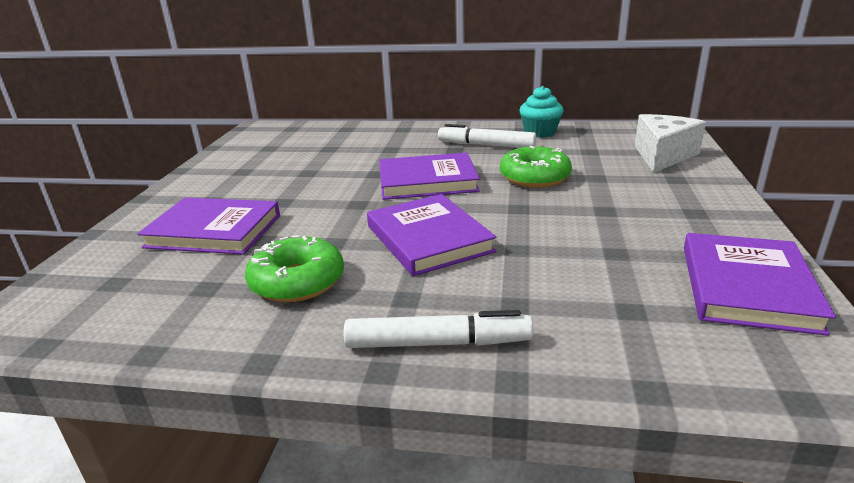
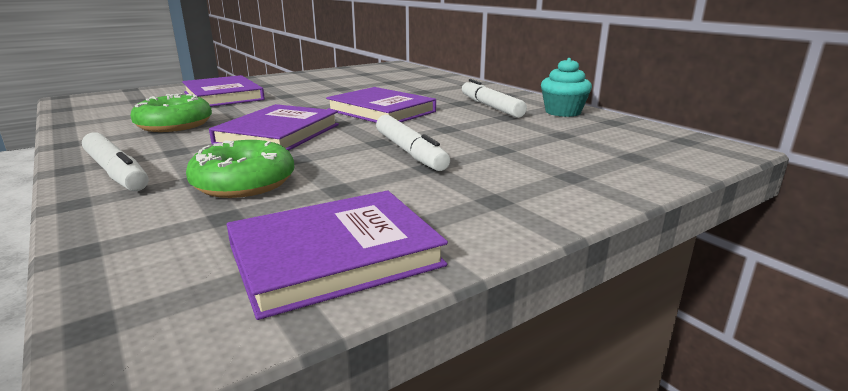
camera: 45 degrees right, 5 degrees down
green donut [500,146,572,188] -> green donut moved to [186,140,294,198]
white cheese [635,114,706,173] -> none
none -> white marker [376,115,450,171]

